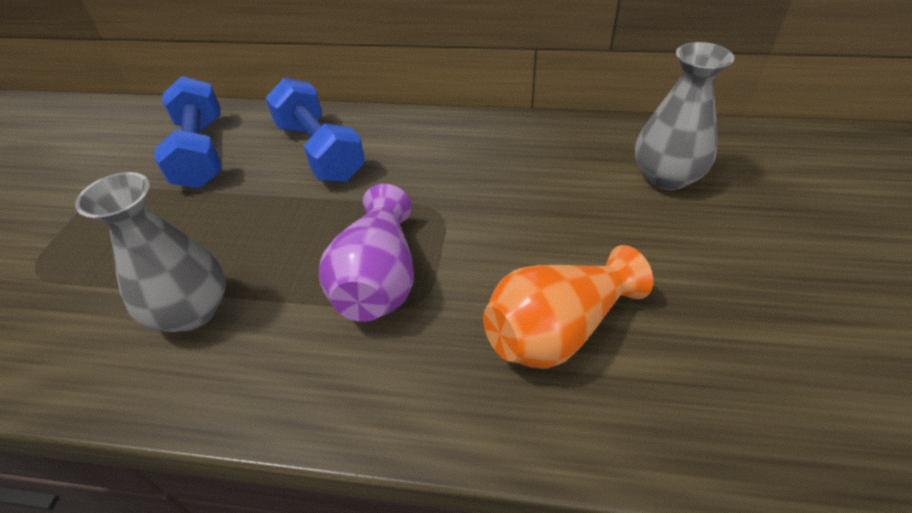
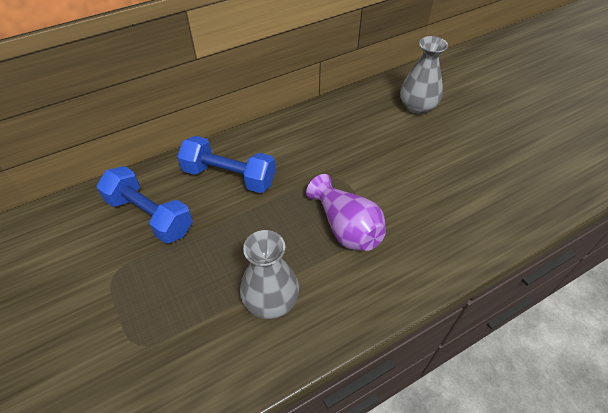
camera: 40 degrees left, 5 degrees up
orange vase [483,245,653,368] -> none

